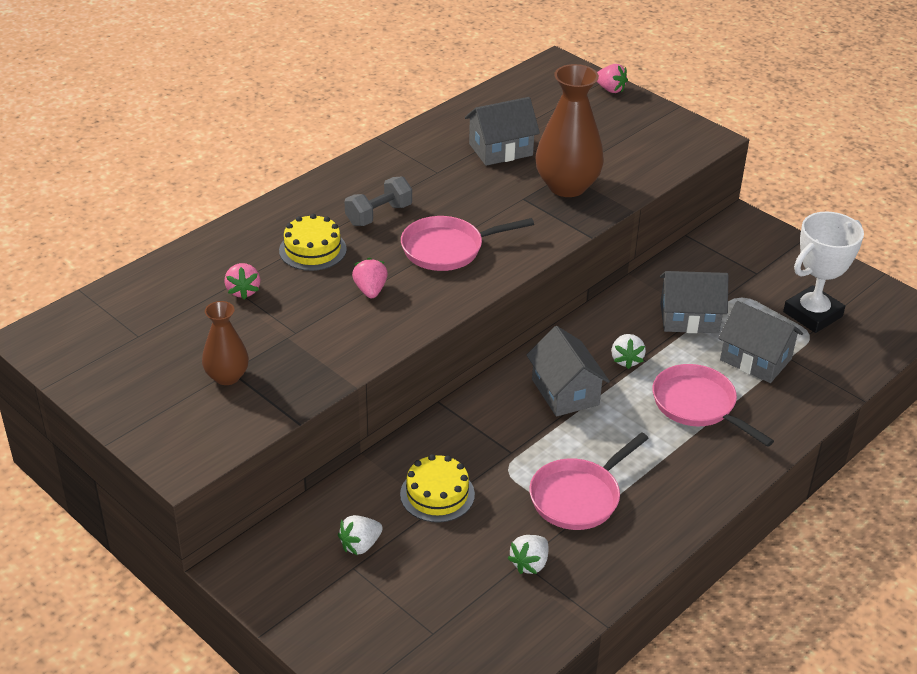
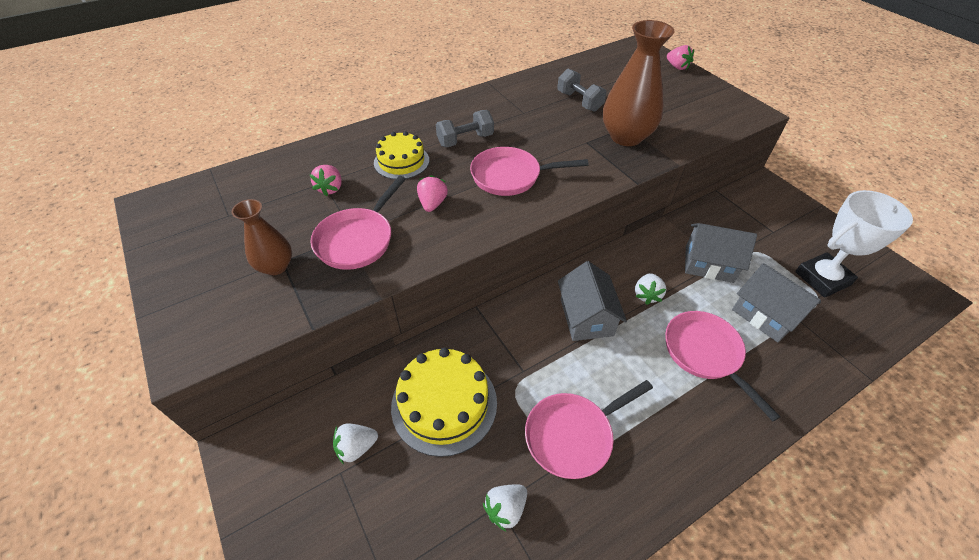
camera: 15 degrees right, 10 degrees up
yellow cake [400,454,475,523] -> yellow cake [391,348,497,457], size x1.55
grey house [465,97,540,166] -> grey dumbbell [557,69,607,112]
none -> pink pan [310,176,406,270]

